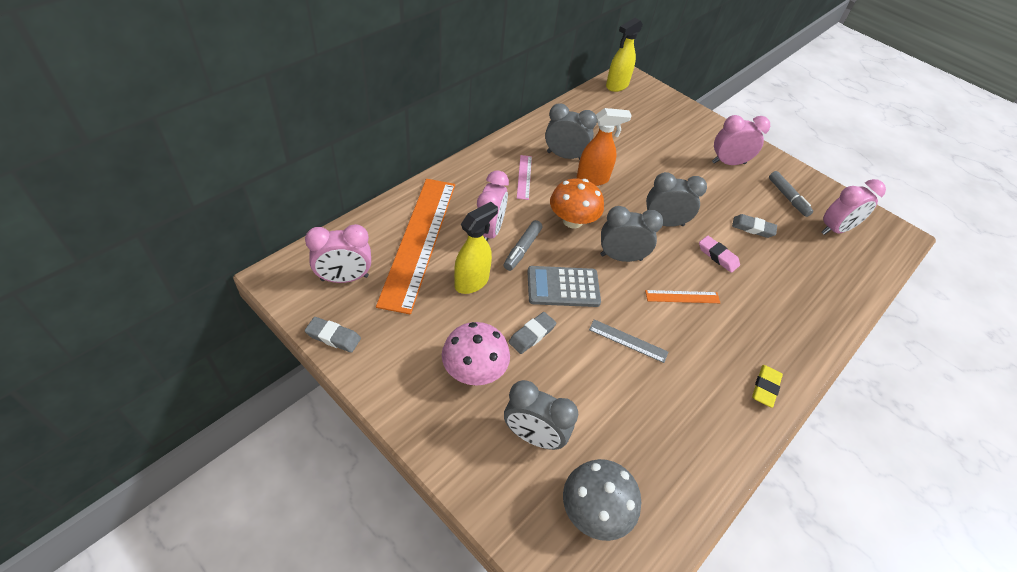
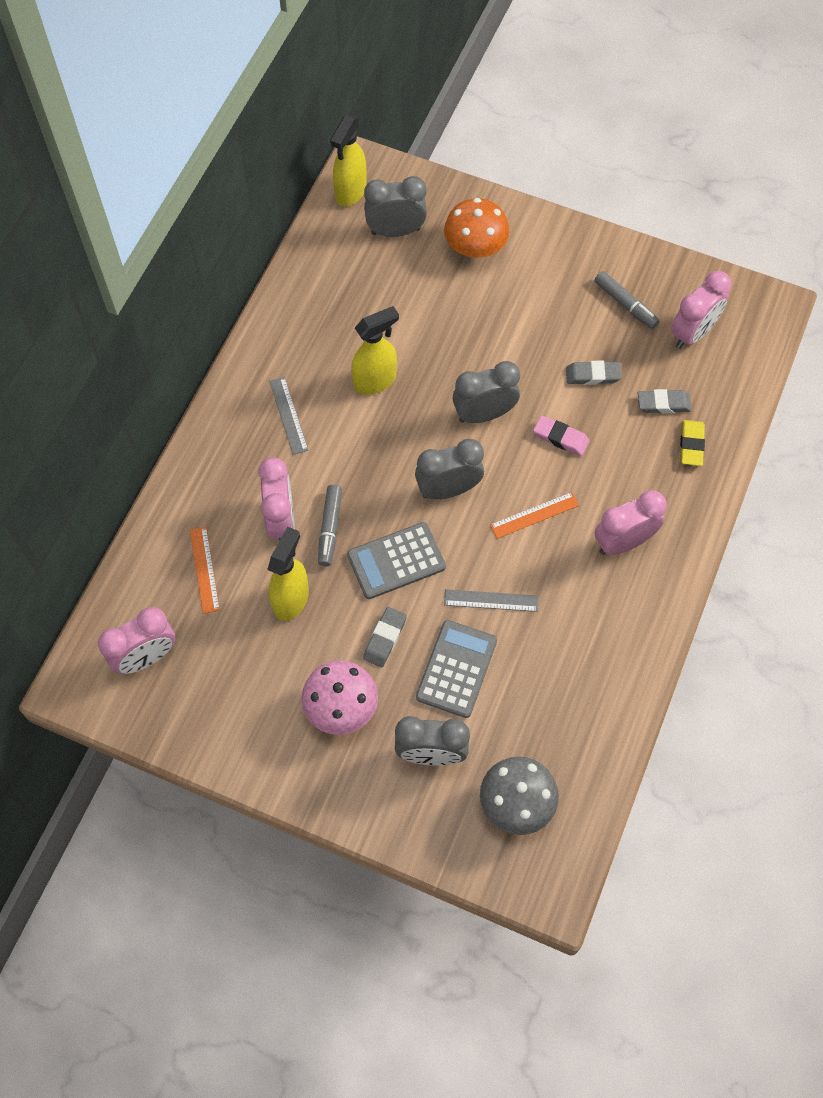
camera: 15 degrees left, 15 degrees up
grey eraser [305,317,361,353] -> grey eraser moved to [638,389,692,413]
orange ruler [376,179,455,315] -> orange ruler [190,527,220,614], size x0.41
pink ruler [517,155,532,200] -> grey ruler [269,377,308,455]
grey clock [545,103,597,160] -> grey clock moved to [364,176,427,237]
orange mushroom [550,179,604,228] -> orange mushroom moved to [444,198,510,258]
orange spray bottle [577,108,632,186] -> yellow spray bottle [351,306,399,395]
pink clock [712,115,770,165] -> pink clock moved to [595,490,667,555]
yellow eraser [752,365,783,408] -> yellow eraser moved to [680,420,705,466]
none -> grey calculator [416,620,497,718]

